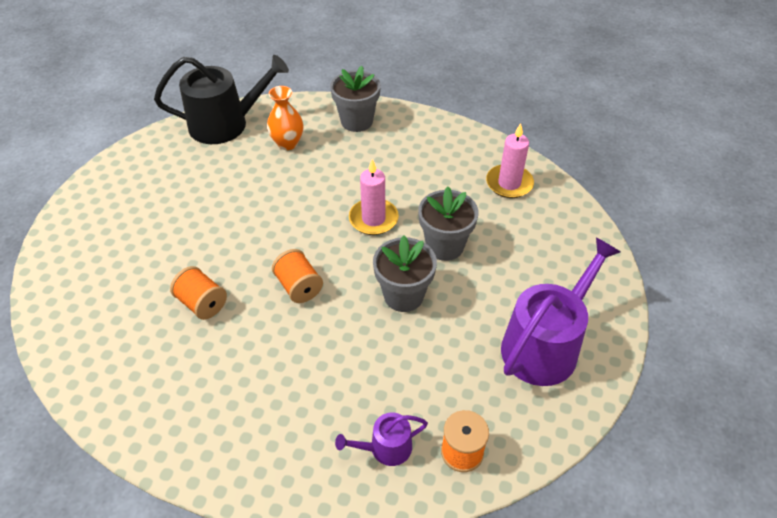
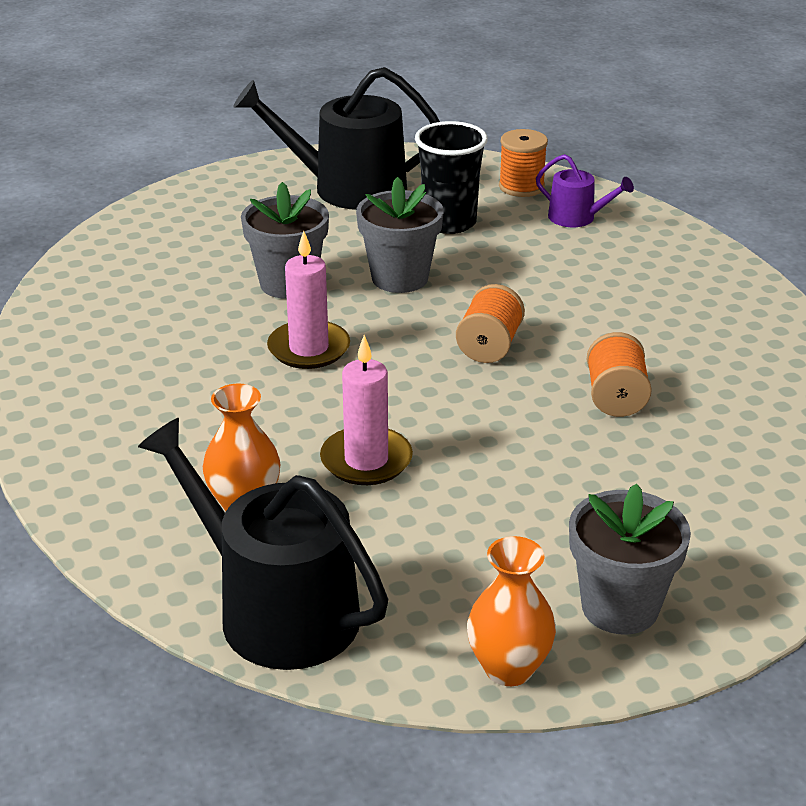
camera: 130 degrees left, 15 degrees down
grey flower pot [330,66,381,132] -> grey flower pot moved to [569,483,691,635]
pink candle [486,123,534,198] -> pink candle moved to [320,335,413,485]
purple watering can [501,238,620,386] -> black watering can [234,67,440,210]
none -> black cup [415,121,488,234]
none -> orange vase [467,536,556,686]

